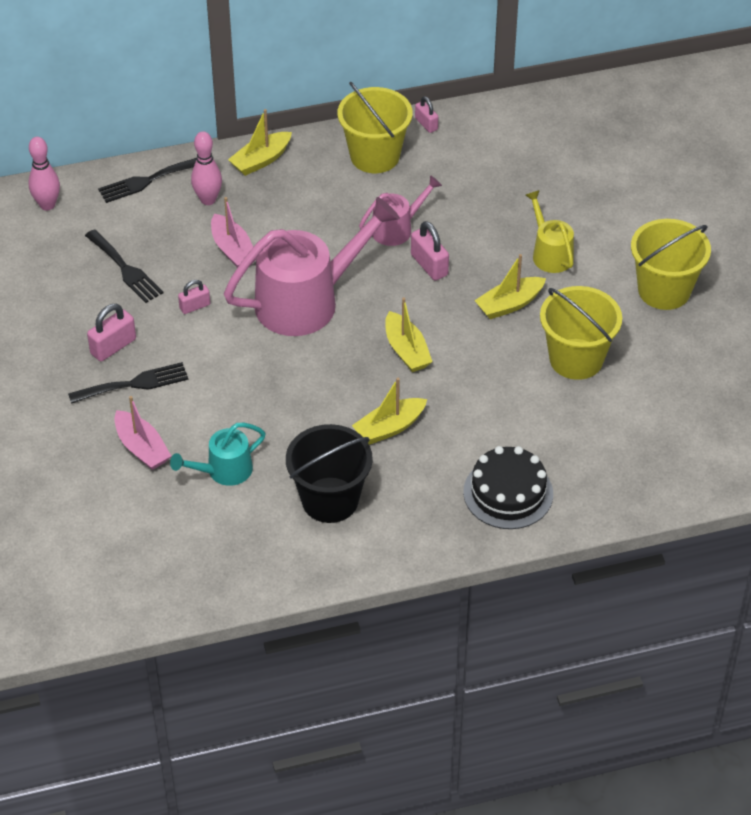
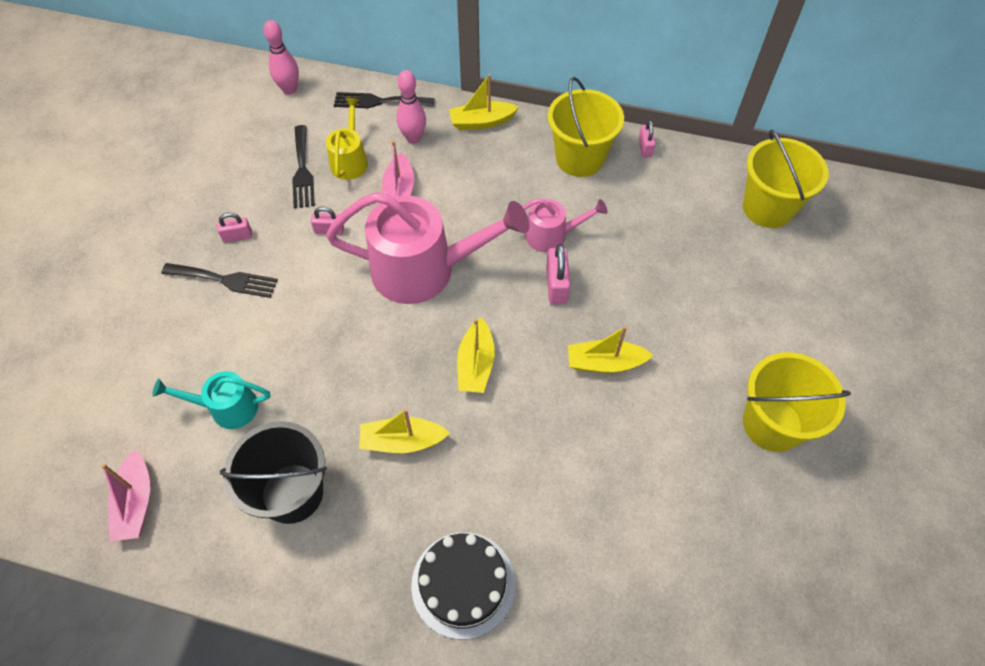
camera: 30 degrees right, 10 degrees up
pink padlock [87,304,136,361] -> pink padlock [217,213,252,243], size x0.65
pink boat [114,396,171,470] -> pink boat moved to [101,449,150,541]
yellow watering can [526,190,574,273] -> yellow watering can moved to [326,98,368,180]
yellow bucket [540,286,622,380] -> yellow bucket moved to [743,130,829,228]

